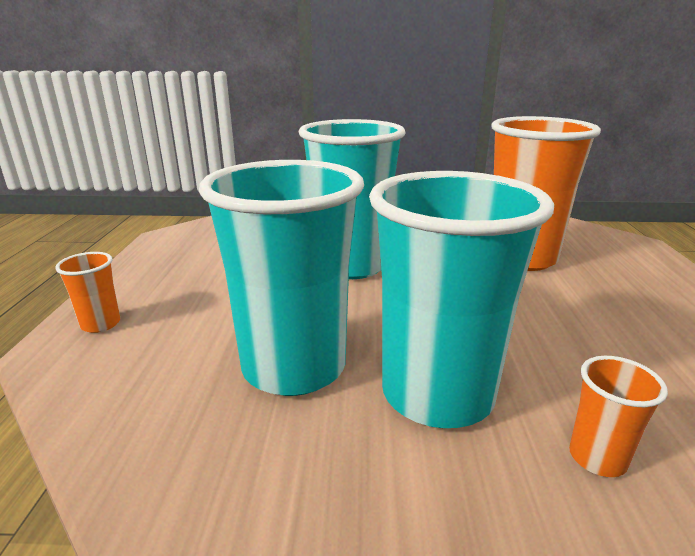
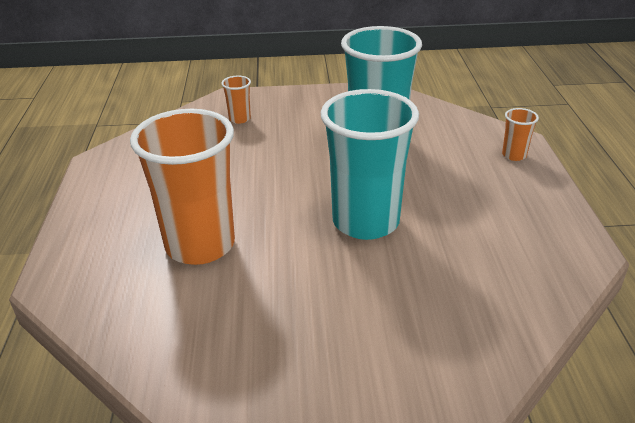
camera: 175 degrees right, 10 degrees up
turquoise cup [369,171,554,428] -> none

